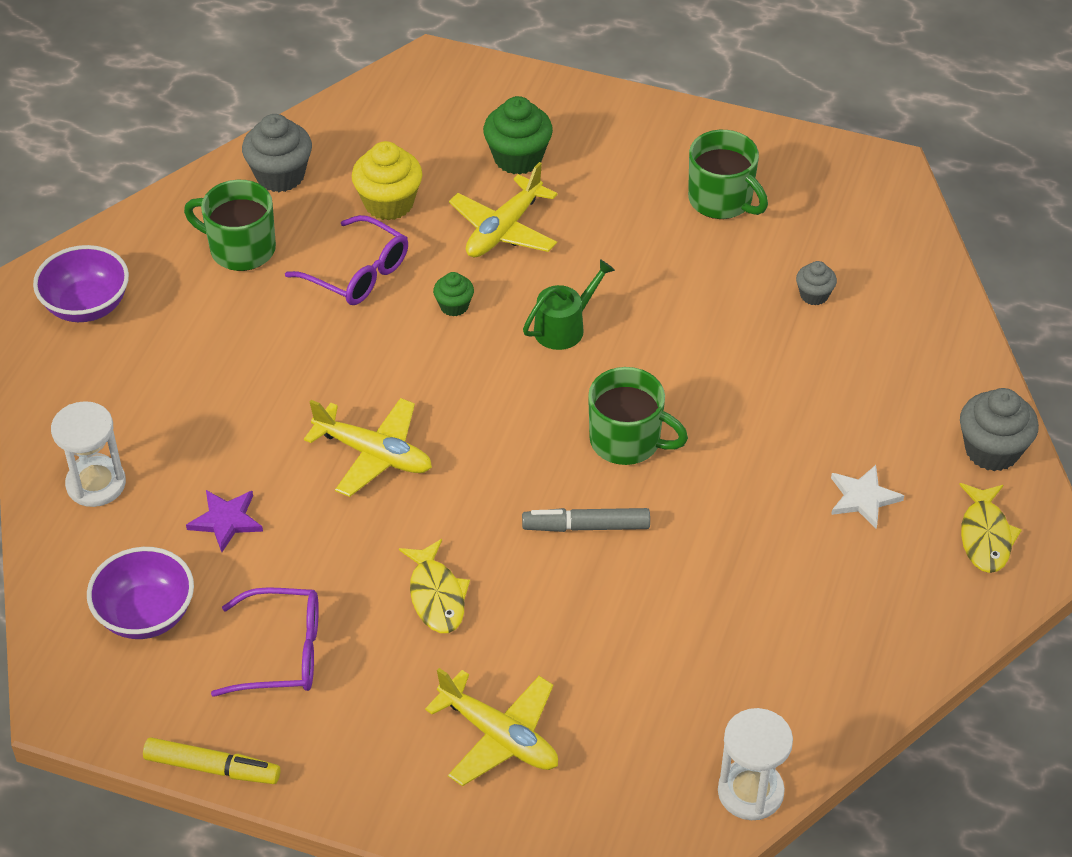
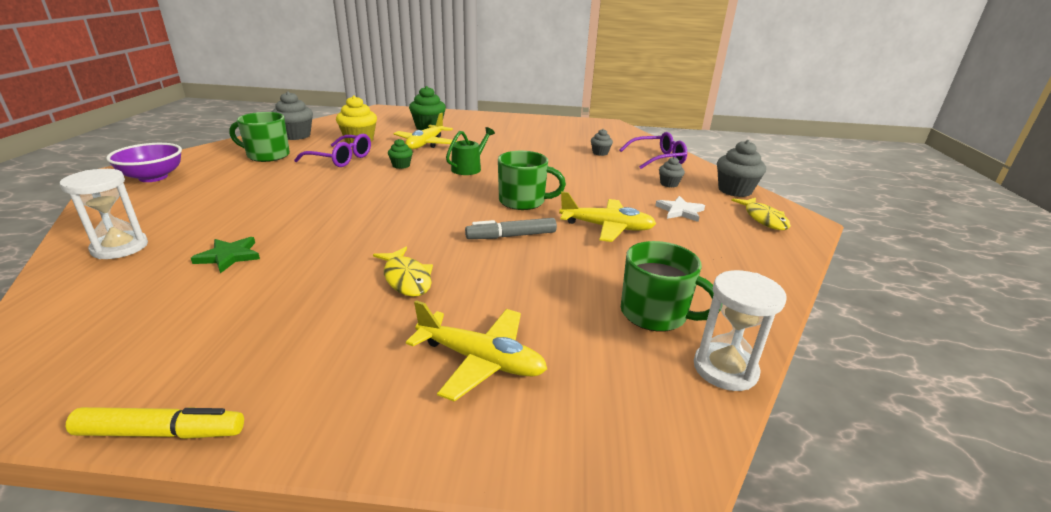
camera: 15 degrees left, 20 degrees down
purple bowl [87,547,194,639] -> none
purple star [186,490,263,552] -> green star [191,237,260,273]
purple glasses [211,587,319,697] -> purple glasses moved to [619,132,687,169]
yellow plane [304,398,432,497] -> yellow plane moved to [559,191,656,242]
green mug [688,130,768,219] -> green mug moved to [621,241,720,332]
none -> grey cupcake [659,157,685,188]

